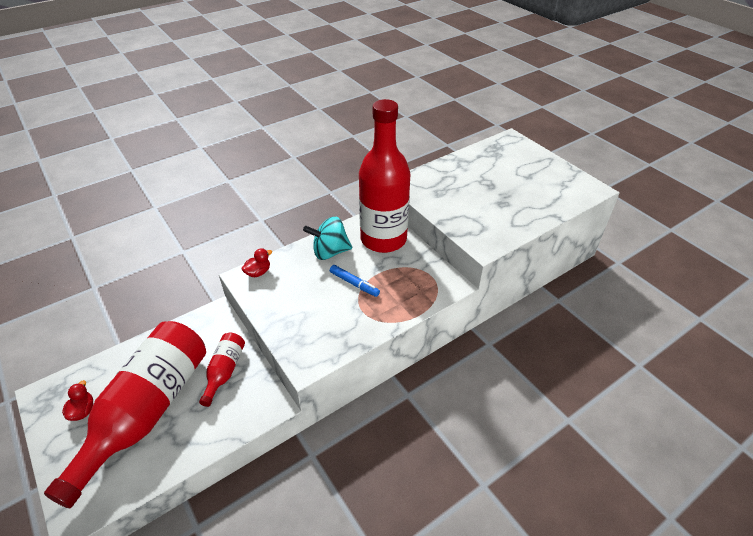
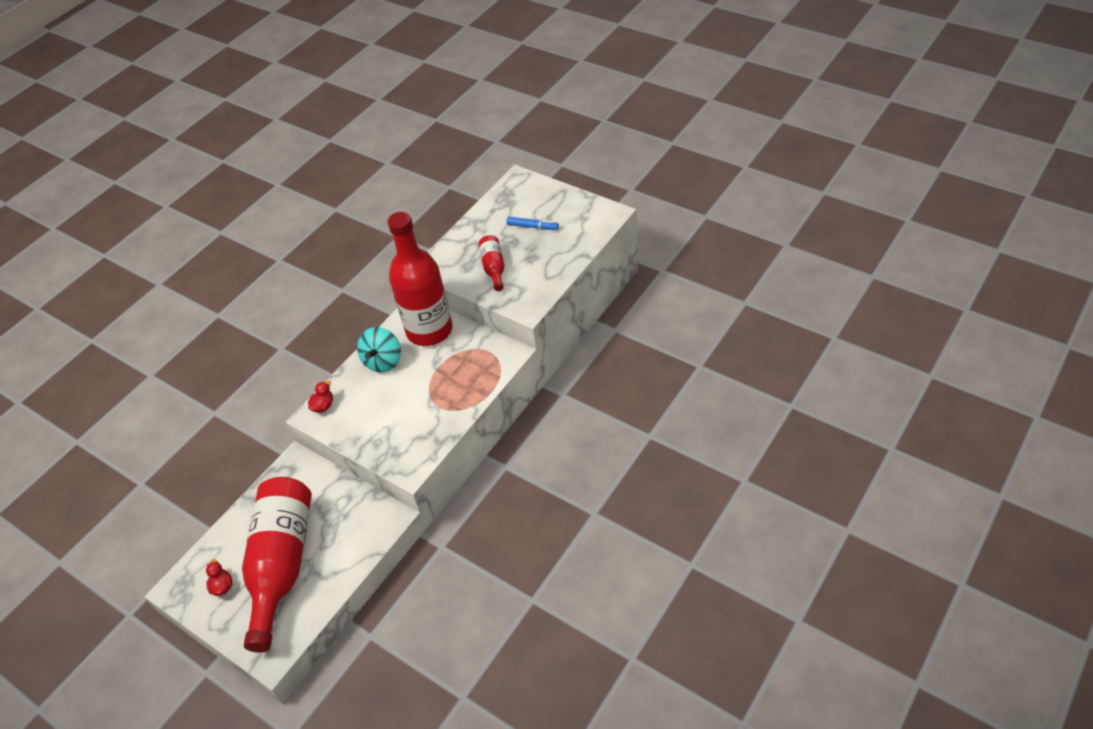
camera: 15 degrees left, 5 degrees up
red bottle [199,333,245,407] -> red bottle moved to [478,235,505,291]
turquoise spinning top [303,217,352,260] -> turquoise spinning top turned 45 degrees counterclockwise [357,327,401,372]
blue marker [330,265,380,297] -> blue marker moved to [507,217,559,230]

